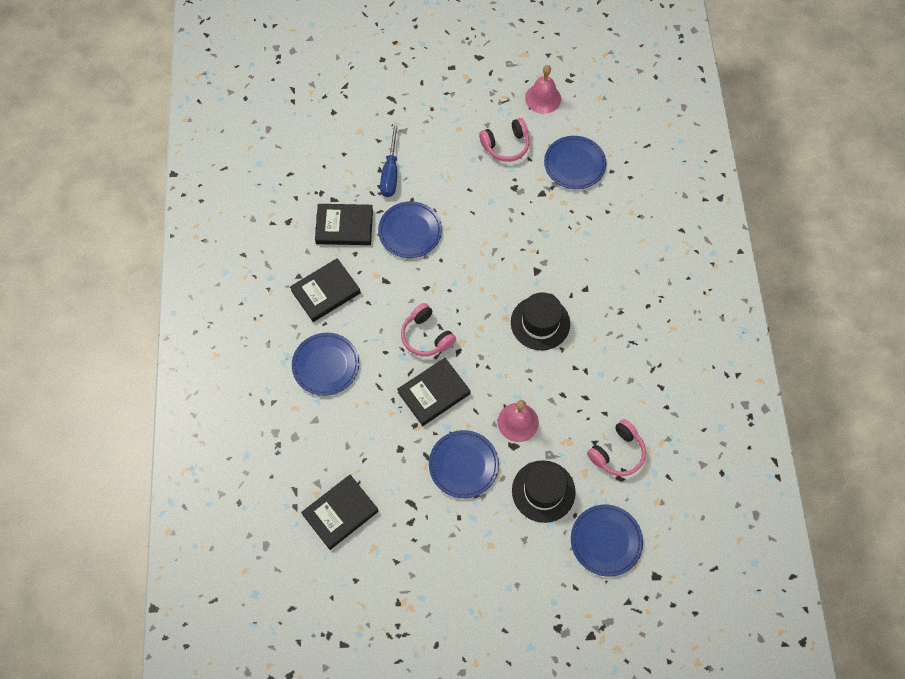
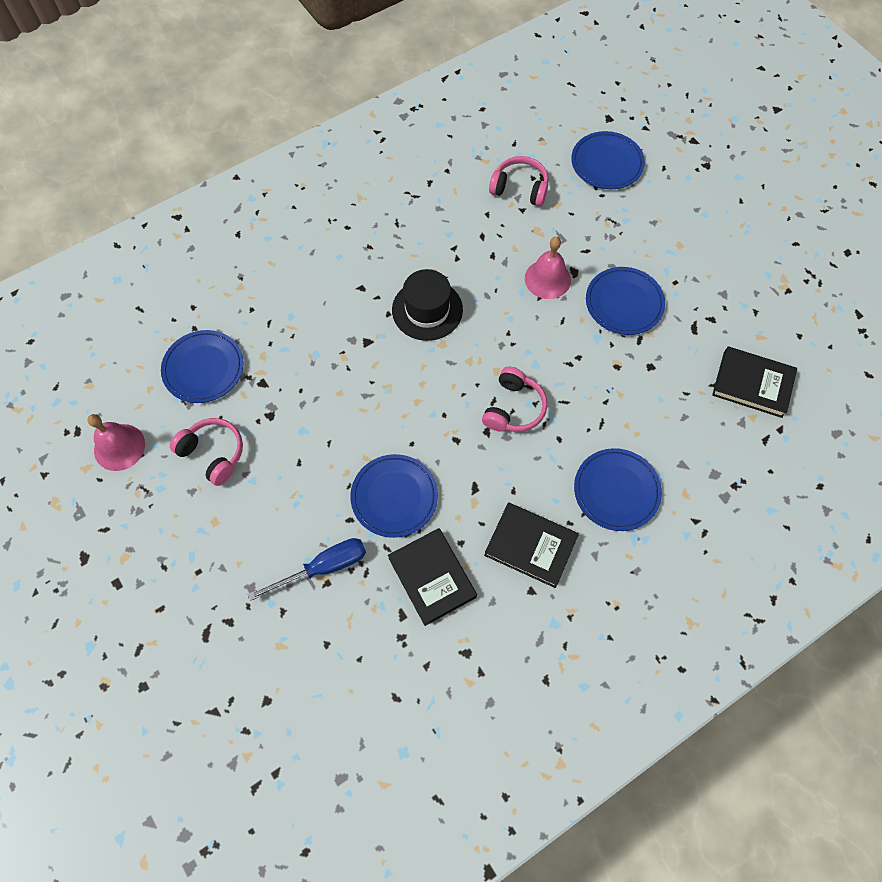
camera: 120 degrees left, 0 degrees up
black book [397,358,470,426] -> none
black hat [512,460,576,523] -> none

